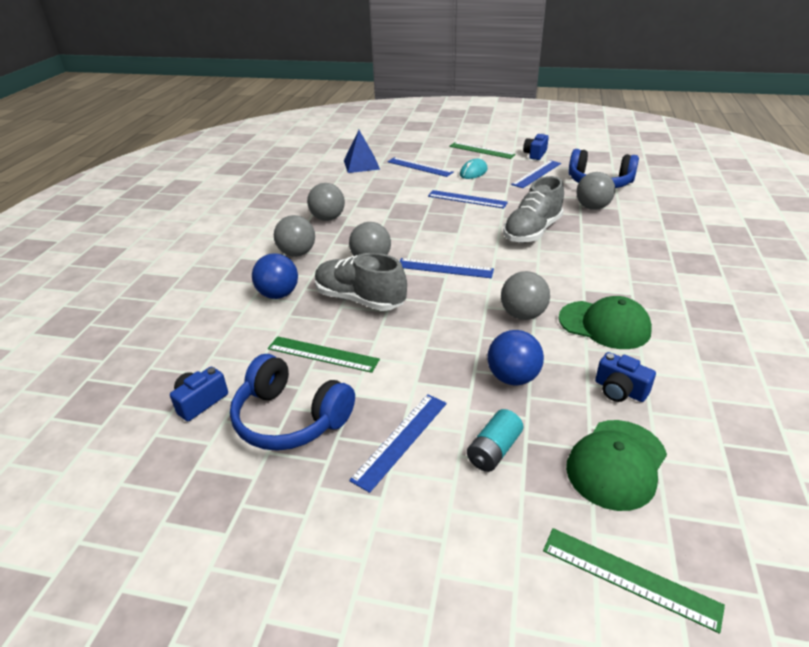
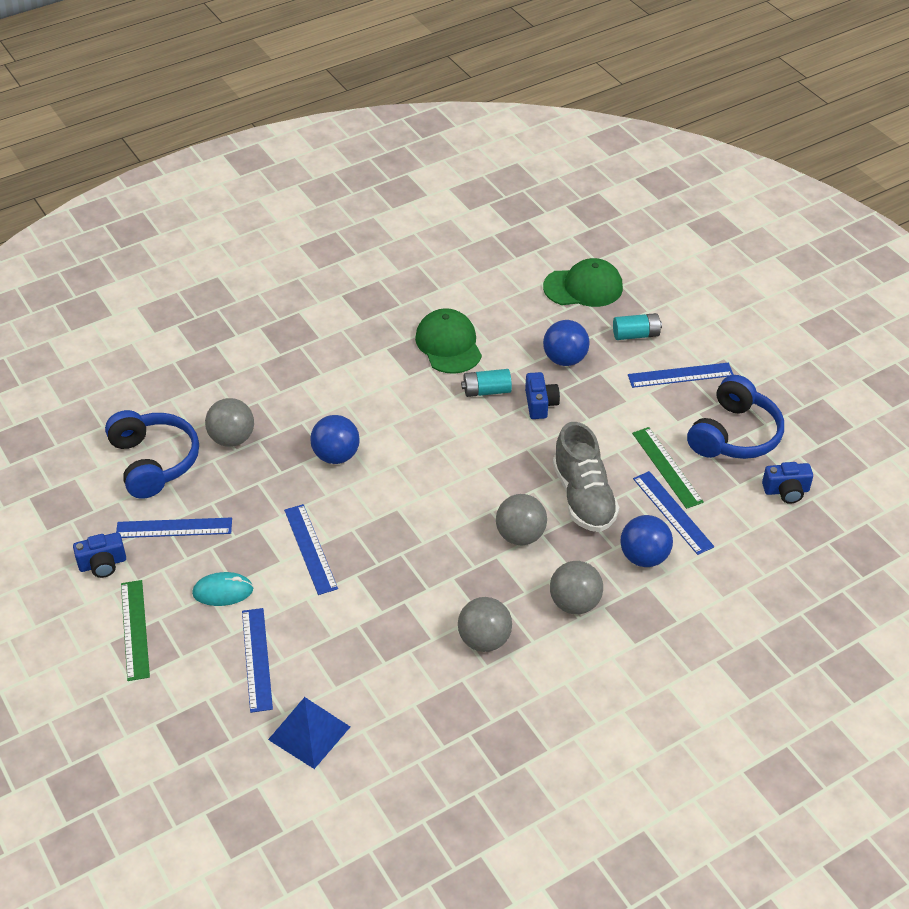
camera: 135 degrees left, 10 degrees up
blue headphones [230,354,355,451] -> blue headphones turned 45 degrees clockwise [687,375,784,459]
blue ruler [400,258,494,278] -> blue ruler moved to [633,471,714,555]
grey ball [501,271,550,320] -> turquoise battery [461,369,512,397]
grey shoe [503,176,564,243] -> blue ball [310,415,360,464]
green ruler [543,528,725,634] -> none
blue camera [595,352,656,402] -> blue camera moved to [525,372,560,419]

